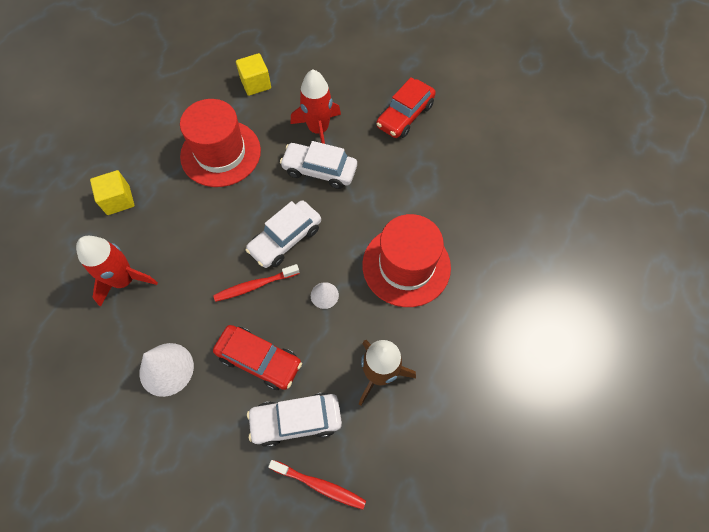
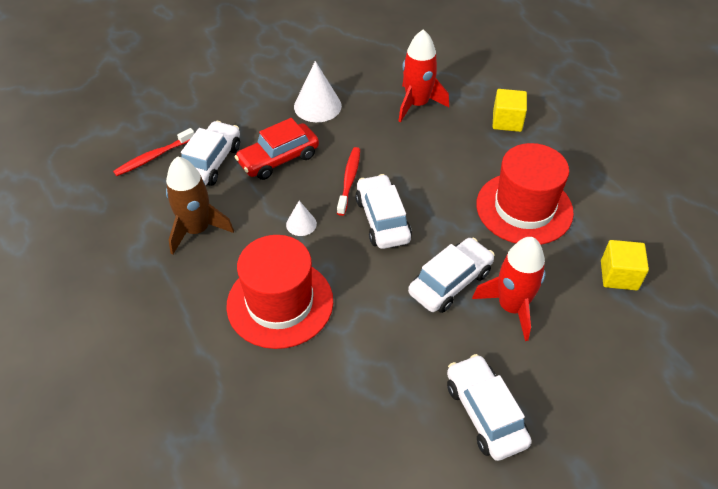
camera: 120 degrees right, 15 degrees down
red car [376,77,436,138] -> white car [447,354,532,461]

